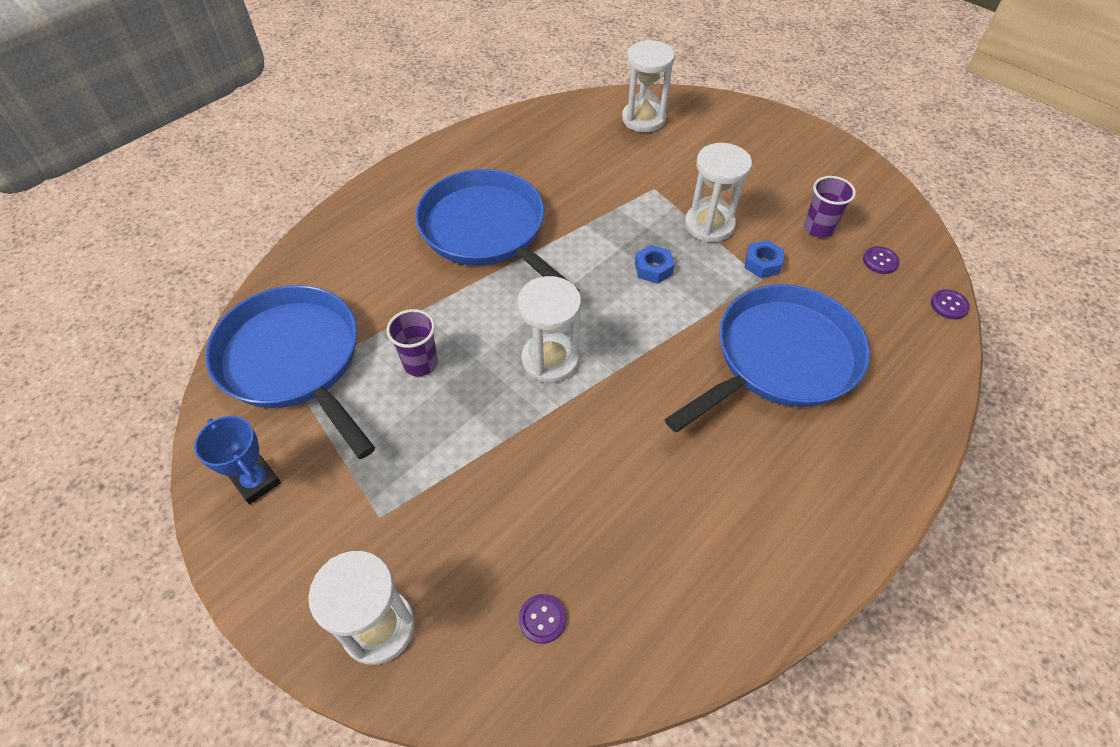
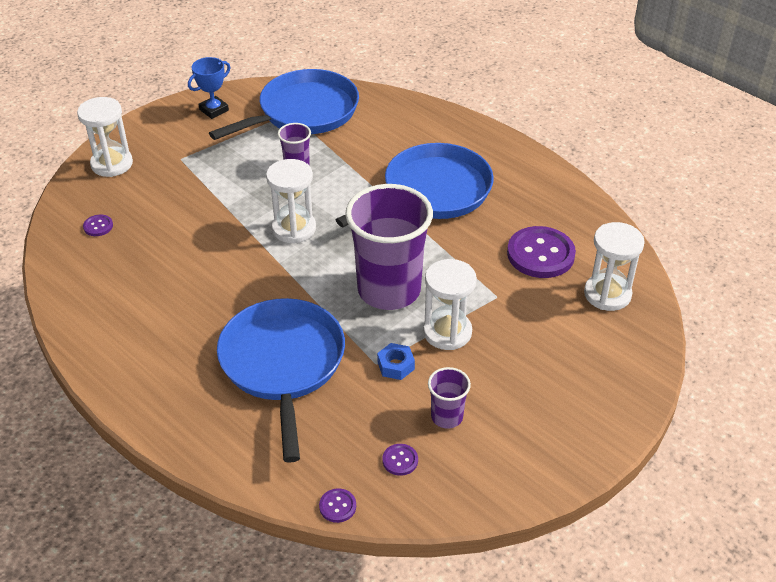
camera: 90 degrees right, 10 degrees down
blue nut [635,245,674,284] -> purple cup [345,184,433,310]
blue pan [665,284,870,432] -> blue pan turned 150 degrees counterclockwise [217,298,345,463]
none -> purple button [507,226,576,278]

